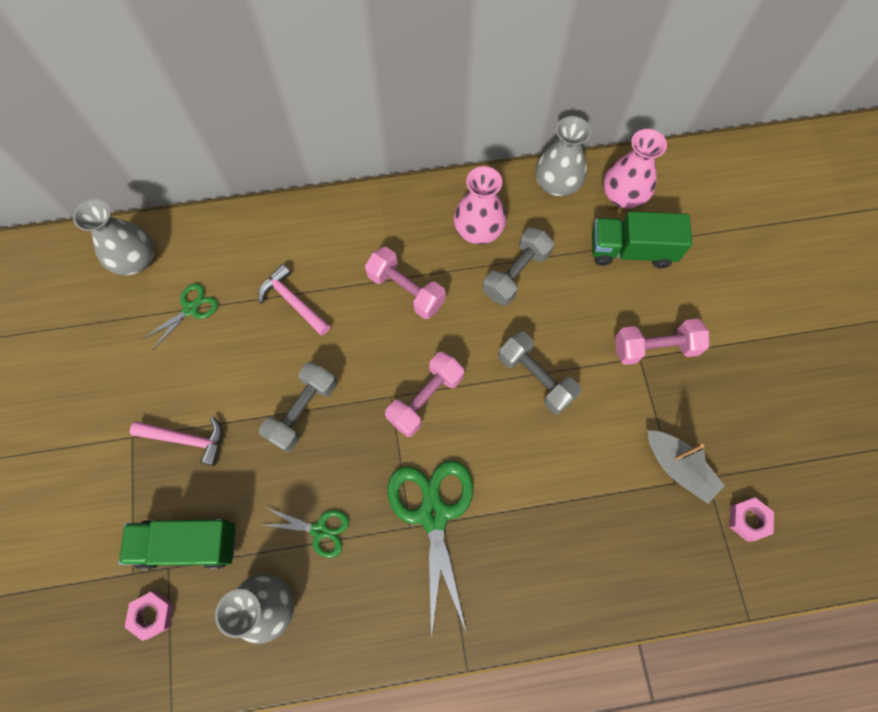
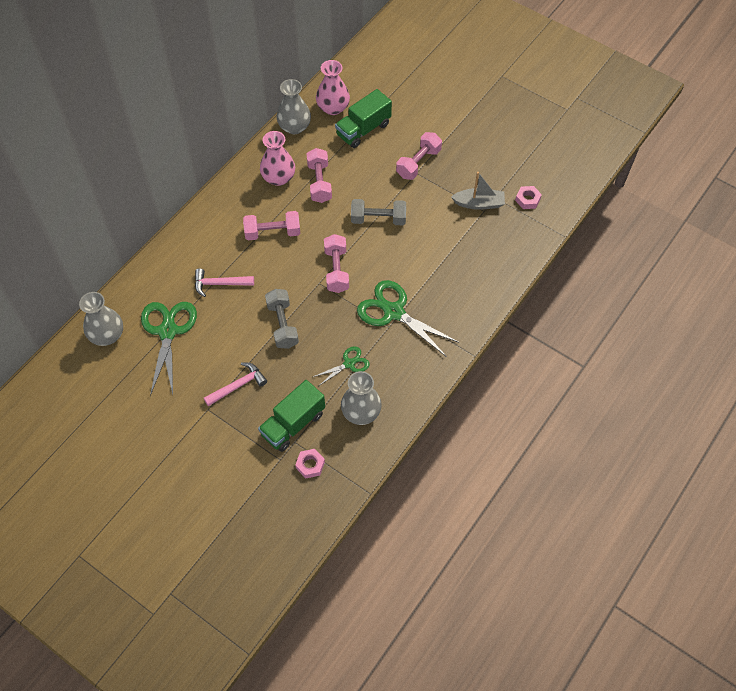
camera: 45 degrees left, 10 degrees down
green scissors [143,283,218,350] -> green scissors [141,302,197,396], size x1.88
grey dumbbell [483,227,554,306] -> pink dumbbell [306,148,332,203]

